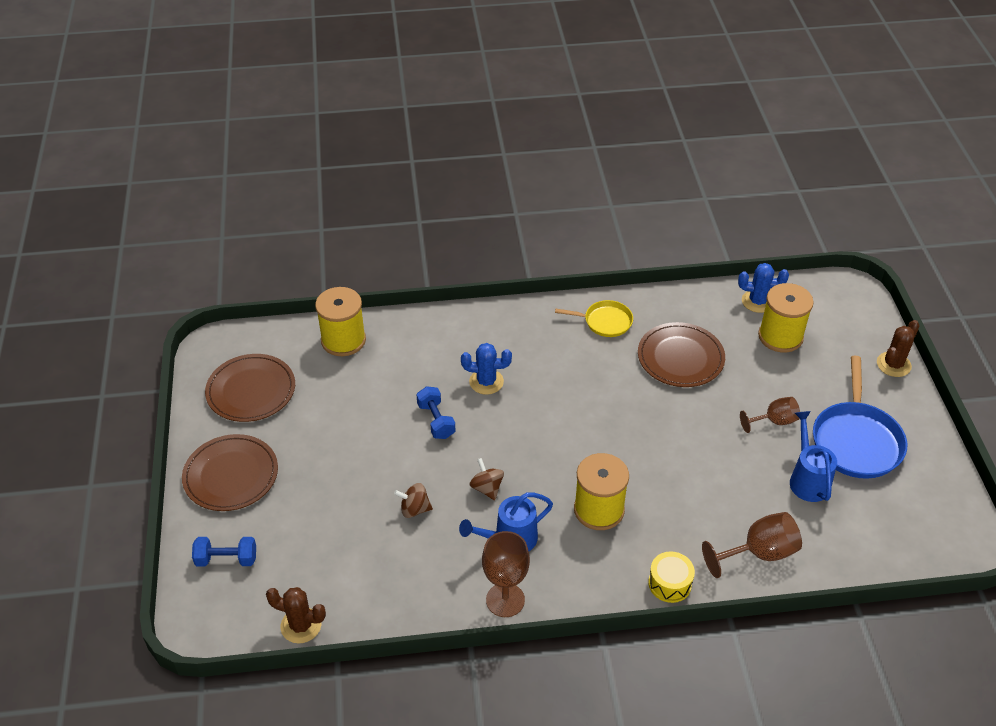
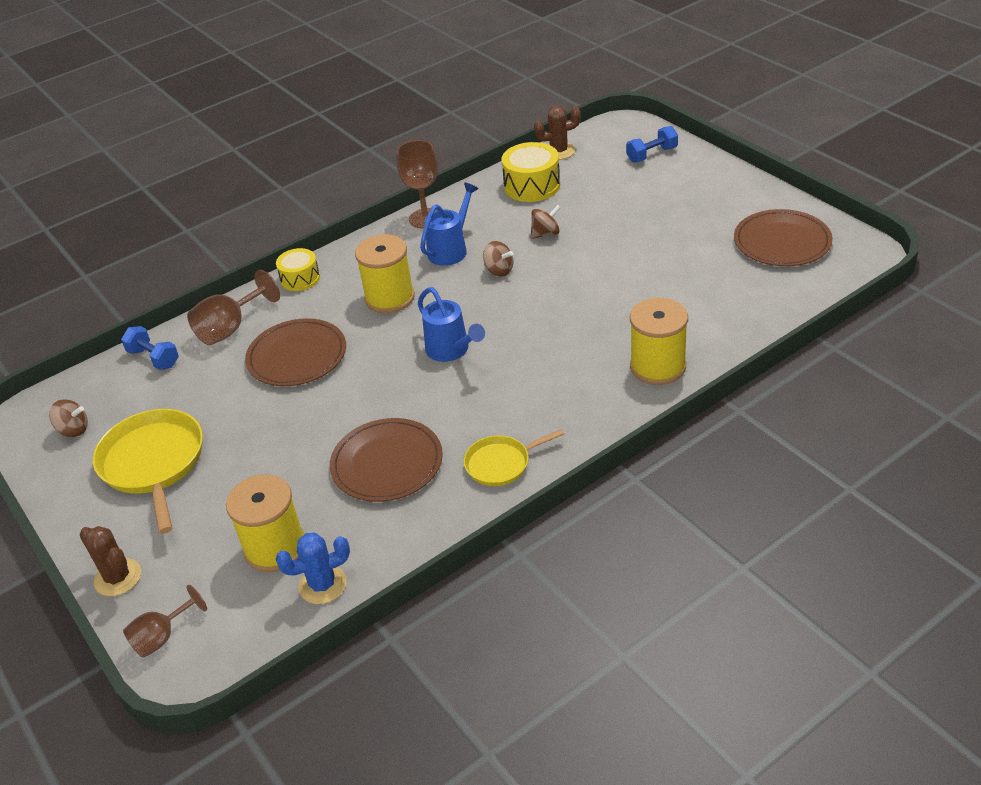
camera: 155 degrees right, 5 degrees down
brown plate [182,434,278,511] -> brown plate moved to [245,318,346,386]
yellow spool [315,287,366,356] -> yellow spool moved to [630,298,688,385]
blue dumbbell [416,386,455,439] -> blue dumbbell moved to [121,326,179,370]
blue cactus [461,343,512,395] -> none
brown goblet [740,397,800,433] -> brown goblet moved to [123,585,207,658]
blue watering can [790,411,837,502] -> blue watering can moved to [418,287,485,362]
blue pan [813,356,907,479] -> yellow pan [93,409,203,534]
brown cactus [877,320,920,377] -> brown cactus turned 60 degrees counterclockwise [80,526,141,596]
none -> brown spinning top [49,399,88,437]
none -> yellow drum [501,142,560,202]

